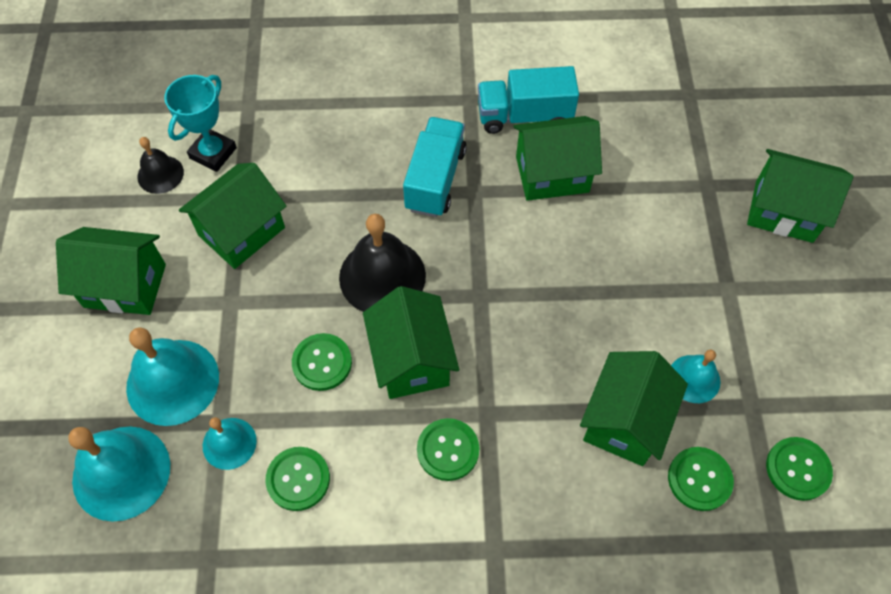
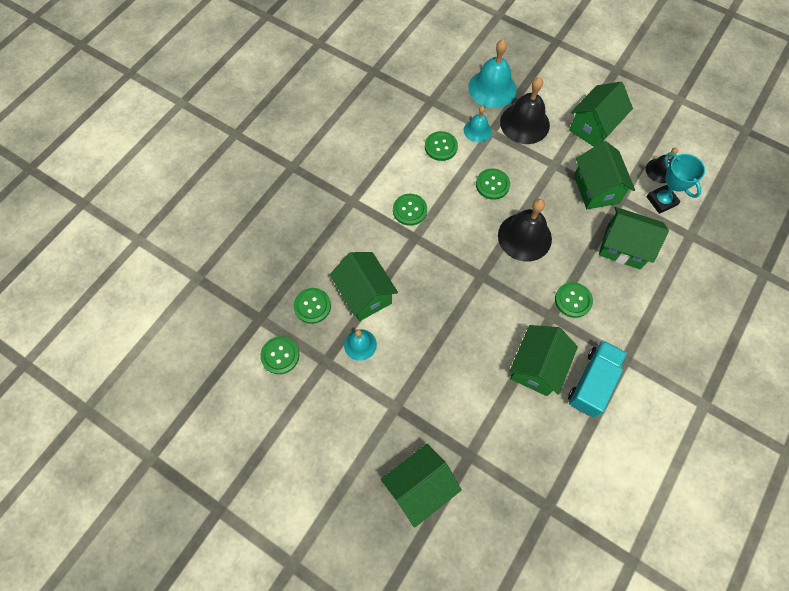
camera: 125 degrees right, 5 degrees up
turquoise bell [126,328,219,426] -> black bell [500,77,550,144]
green house [363,286,459,399] -> green house moved to [599,207,669,269]
turquoise truck [403,117,467,217] -> green button [555,282,593,318]

